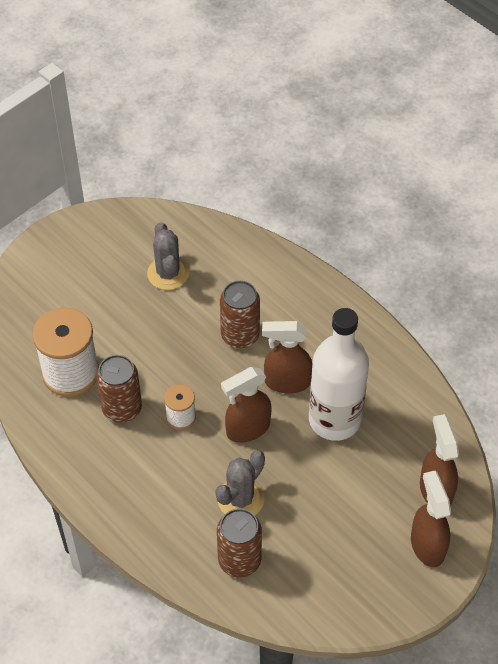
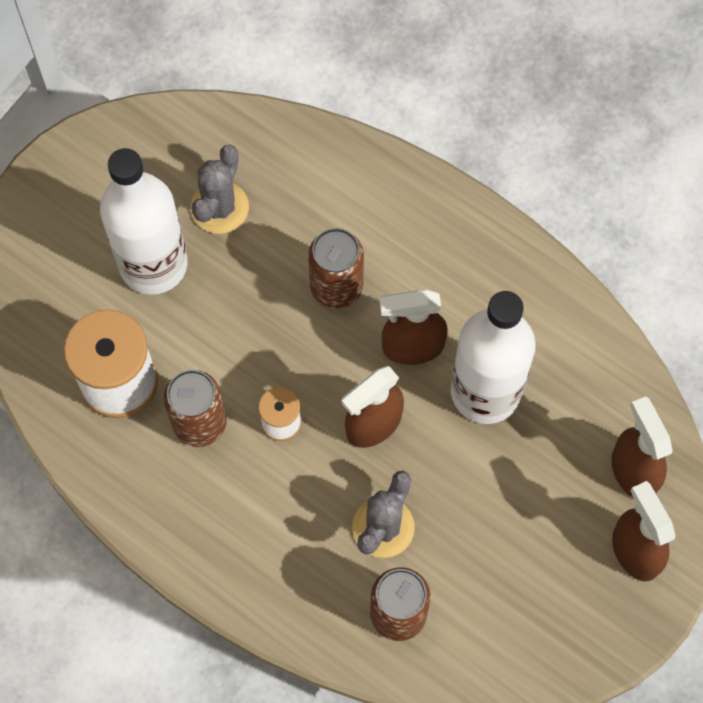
camera: 10 degrees left, 15 degrees up
grey cactus [147,222,189,290] -> grey cactus turned 45 degrees clockwise [191,145,249,234]
none -> white bottle [100,148,187,295]

